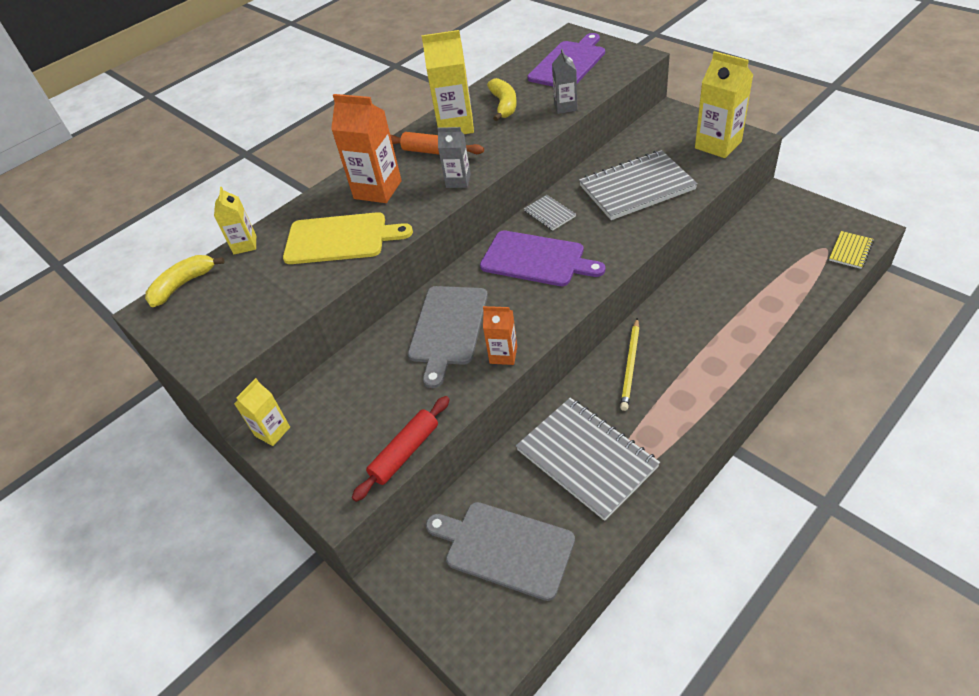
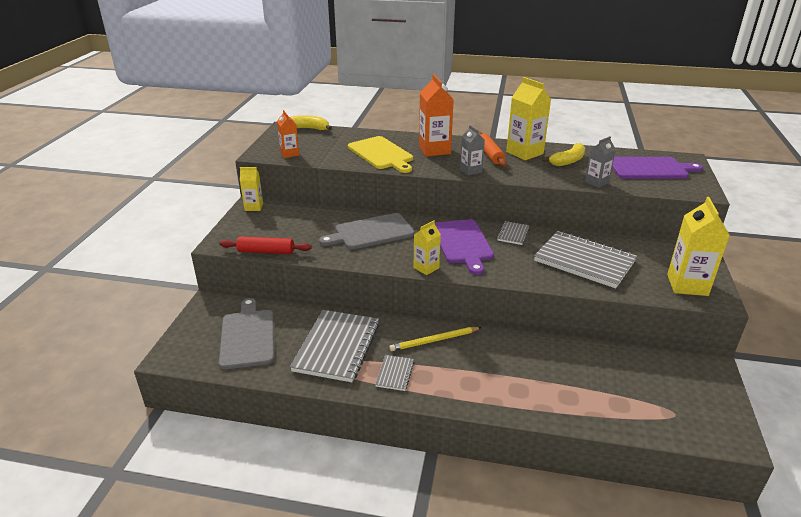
camera: 50 degrees right, 15 degrees down
yellow carton [214,187,256,254] -> yellow carton moved to [414,220,441,275]
orange carton [483,306,517,365] -> orange carton moved to [277,110,299,158]
yellow notebook [829,231,874,269] -> none
none -> grey notebook [375,355,414,391]

